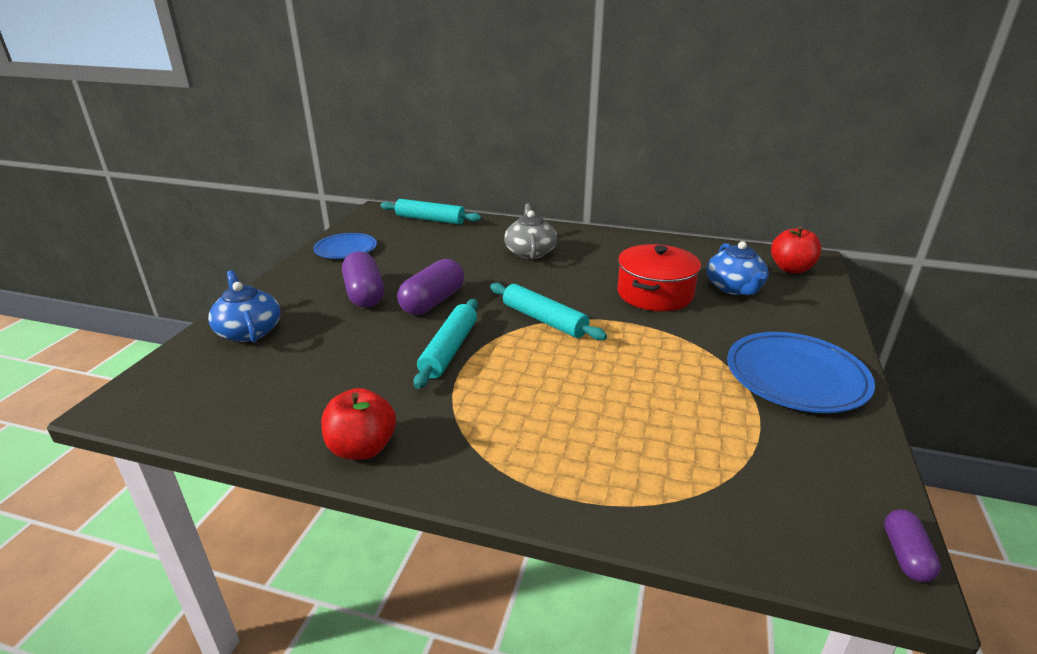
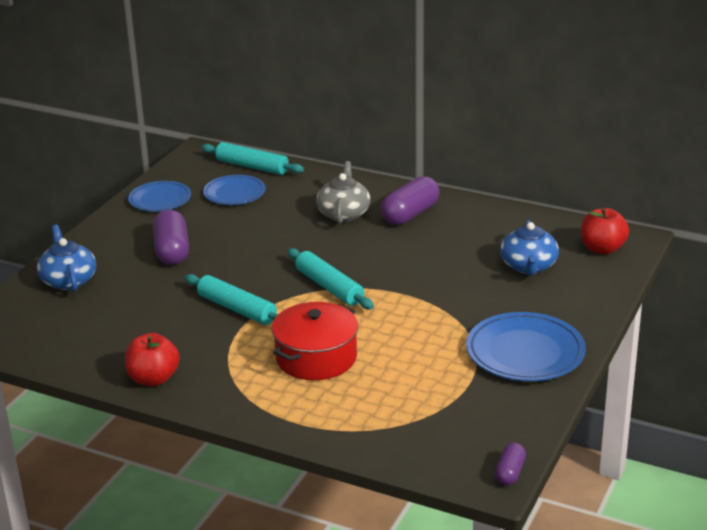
camera: 10 degrees right, 0 degrees up
purple capsule [397,259,464,315] -> purple capsule moved to [381,176,440,225]
turquoise rolling pin [414,299,478,389] -> turquoise rolling pin turned 75 degrees counterclockwise [185,274,278,325]
red pot [617,244,701,311] -> red pot moved to [272,302,358,380]
none -> blue plate [203,175,266,205]

